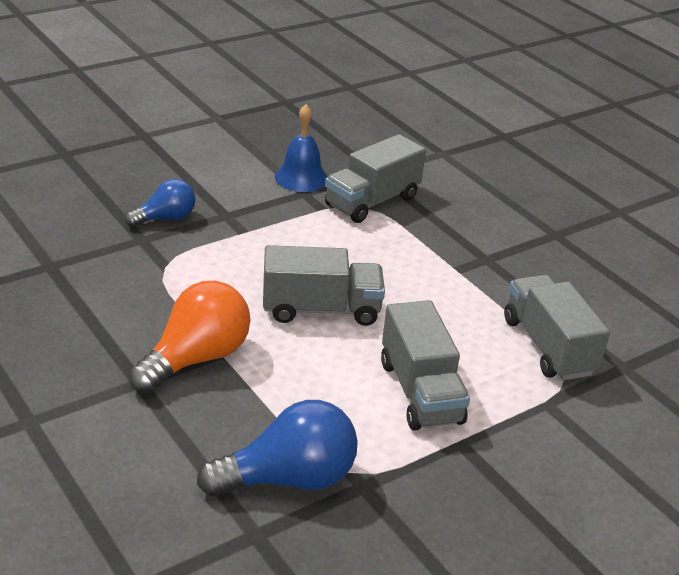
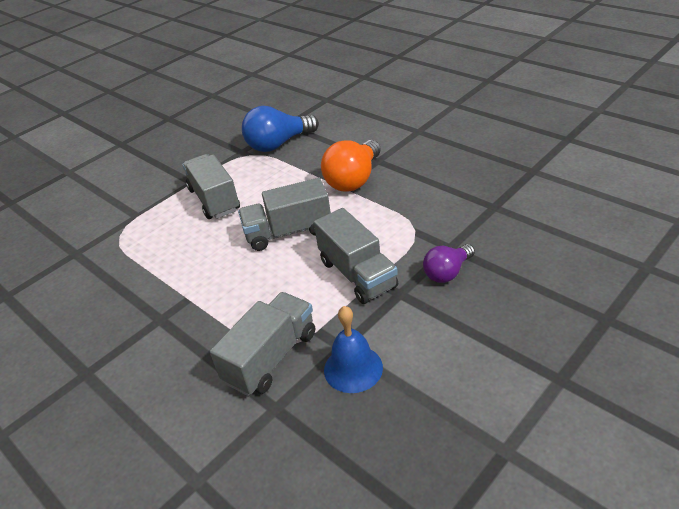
camera: 175 degrees right, 5 degrees up
blue light bulb [125,179,195,227] -> purple light bulb [423,244,475,283]
grey truck [504,275,610,380] -> grey truck moved to [314,208,398,304]

